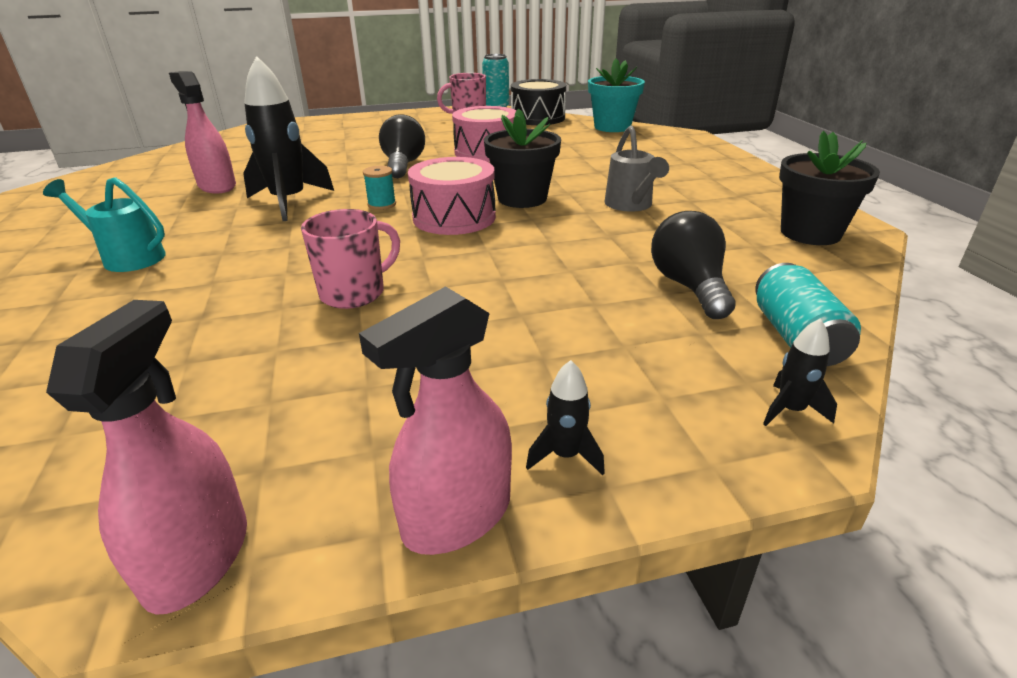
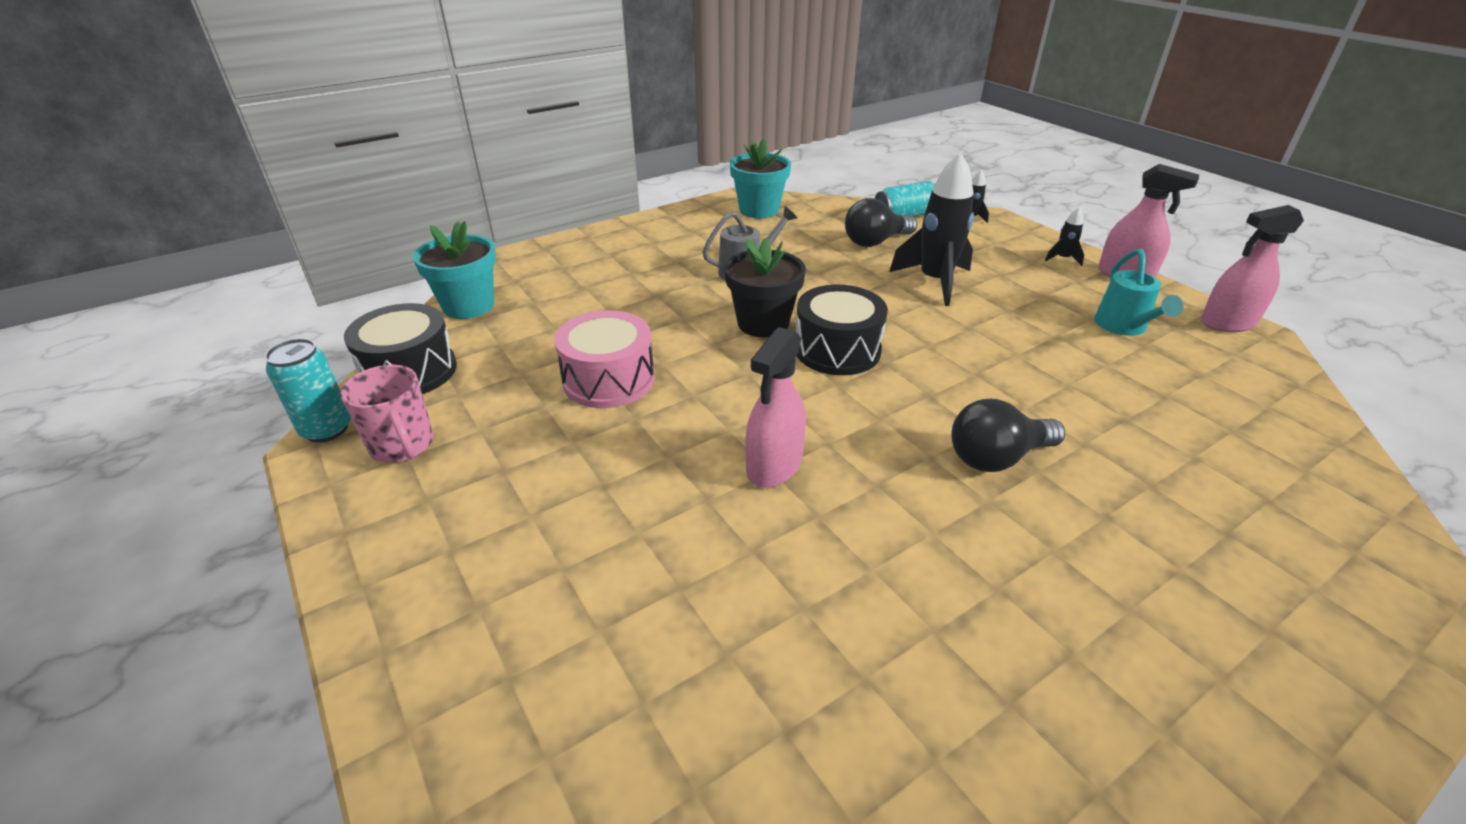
camera: 110 degrees left, 5 degrees up
turquoise watering can [43,177,166,272] -> turquoise watering can moved to [1094,249,1183,336]
pink spray bottle [169,71,236,193] -> pink spray bottle moved to [745,327,806,488]
black rocket [243,56,334,221] -> black rocket moved to [889,152,974,306]
pink mug [301,209,400,309] -> none
turquoise spool [363,166,396,210] -> none
black light bulb [379,114,425,178] -> black light bulb moved to [951,399,1065,472]
pink drum [408,157,496,235] -> black drum [796,285,888,375]
black flower pot [779,131,880,245] -> turquoise flower pot [730,138,791,218]

